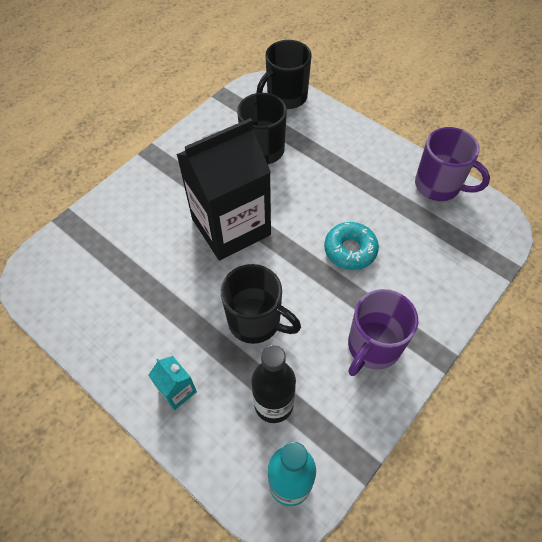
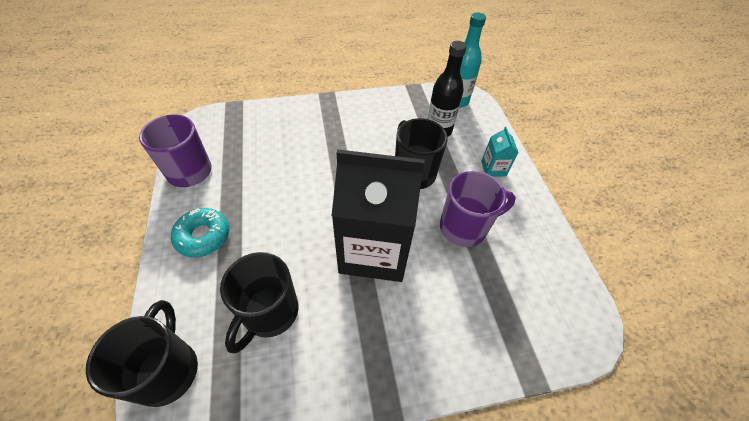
camera: 145 degrees left, 5 degrees down
black mug [256,40,312,109] -> black mug turned 90 degrees counterclockwise [86,300,198,407]
turquoise donut [324,222,379,270] -> turquoise donut moved to [171,208,229,257]
purple mug [348,289,418,376] -> purple mug moved to [440,171,516,247]

